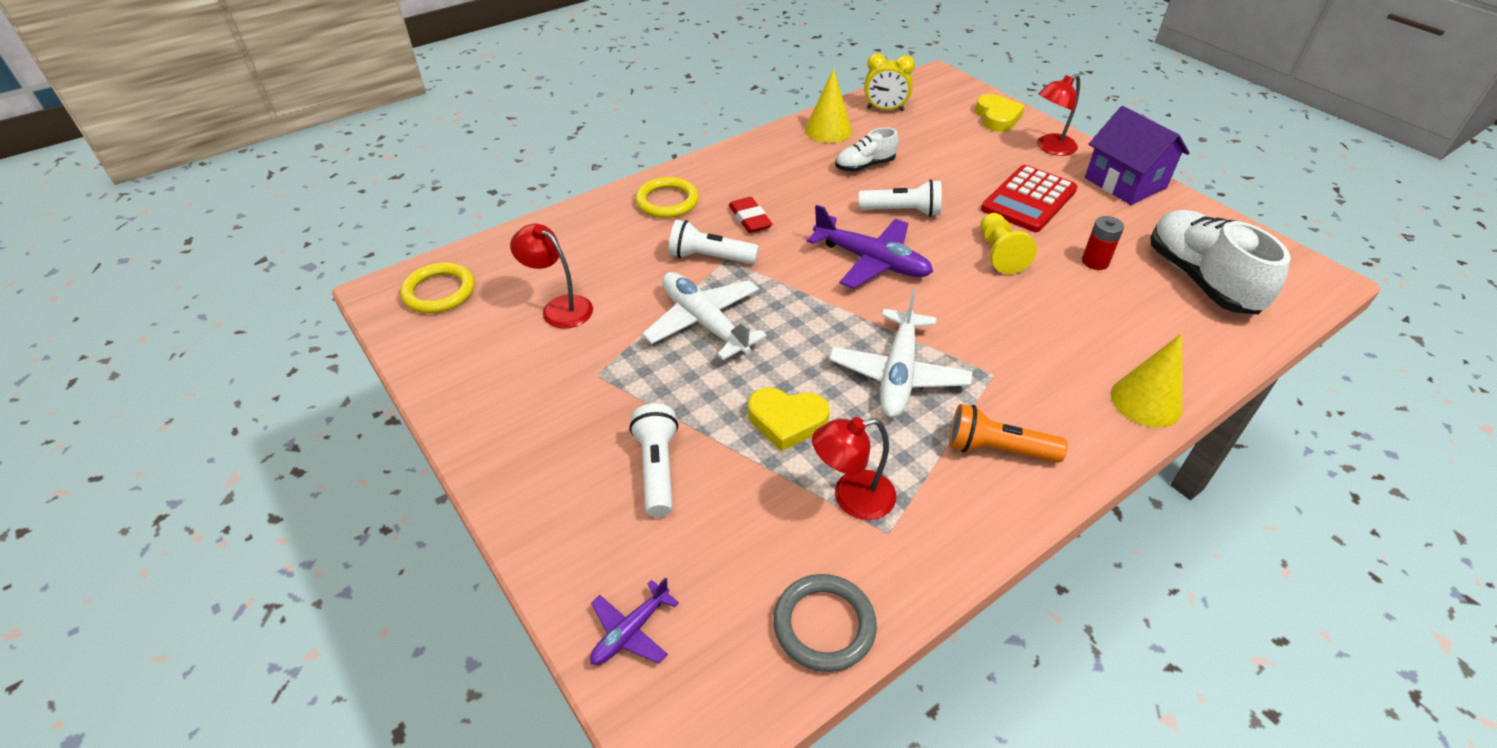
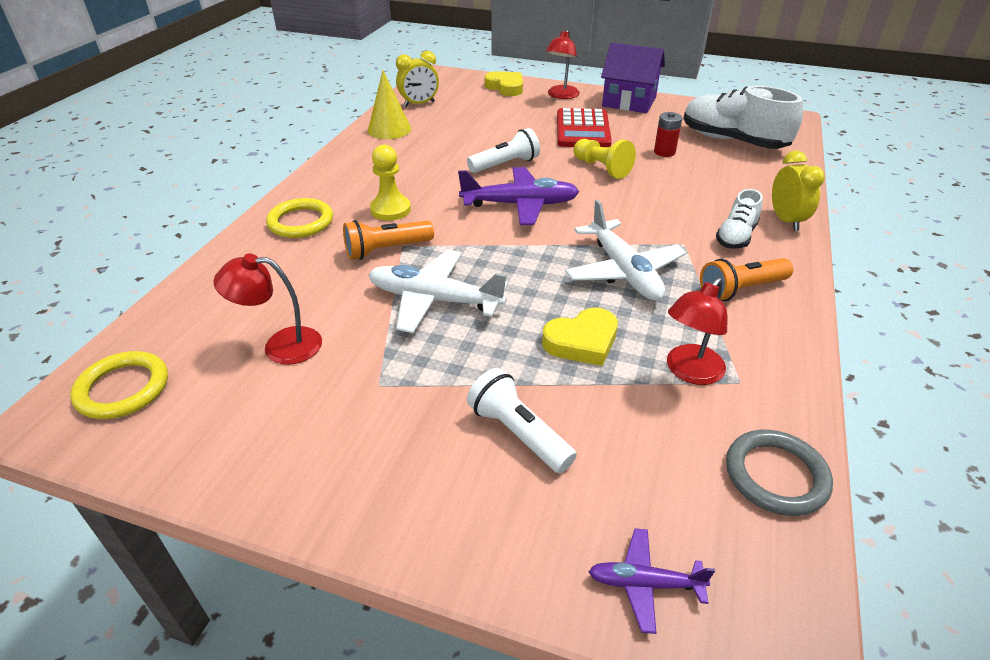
camera: 35 degrees left, 5 degrees down
purple plane [590,577,679,665] -> purple plane turned 90 degrees clockwise [588,528,715,634]
white flashlight [669,220,759,264] -> orange flashlight [343,220,434,260]
red eraser [729,197,772,233] -> yellow pawn [370,144,411,221]
white shoe [835,127,899,172] -> white shoe moved to [716,189,763,249]
yellow cone [1111,334,1183,428] -> yellow clock [772,151,825,231]

